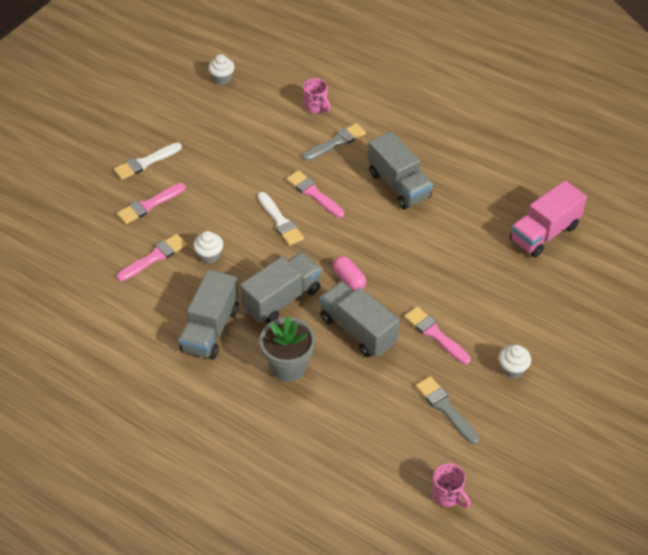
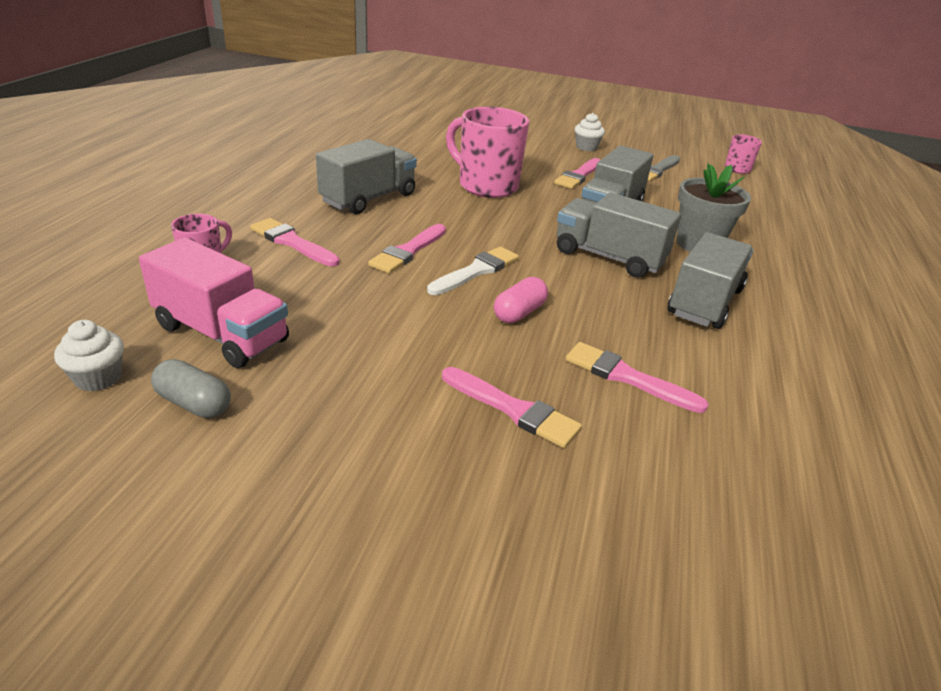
camera: 110 degrees left, 15 degrees down
white brush [114,143,182,180] -> none
grey truck [179,270,239,360] -> grey truck turned 60 degrees counterclockwise [667,232,753,329]
white cupcake [193,231,223,264] -> none
grey brush [302,123,366,161] -> pink brush [250,218,340,266]
pink capsule [333,256,366,291] -> pink capsule moved to [494,277,548,323]
pink truck [510,181,587,257] -> pink truck moved to [139,238,289,368]
none -> grey capsule [151,359,231,418]
none -> pink mug [446,107,529,198]

